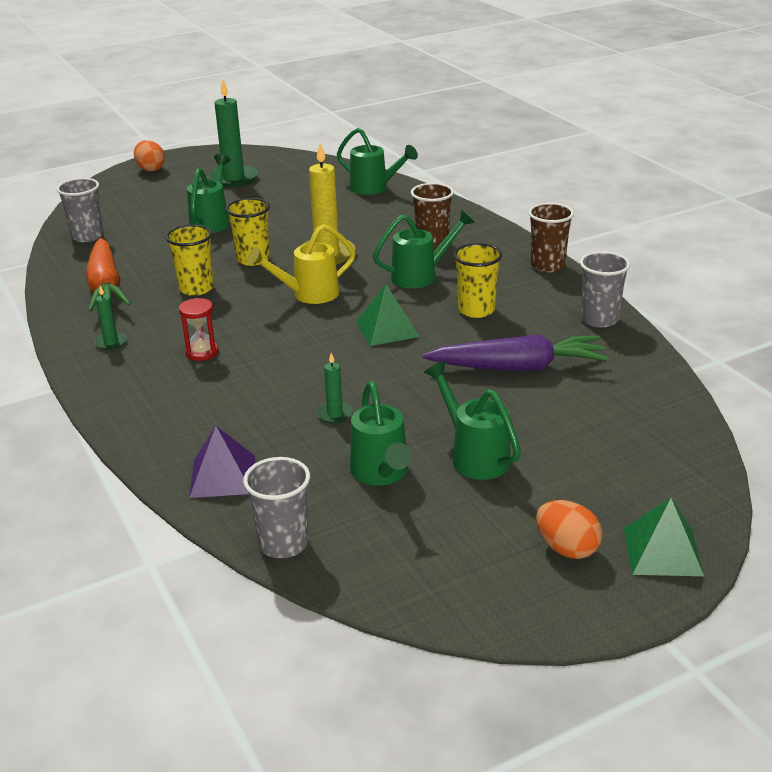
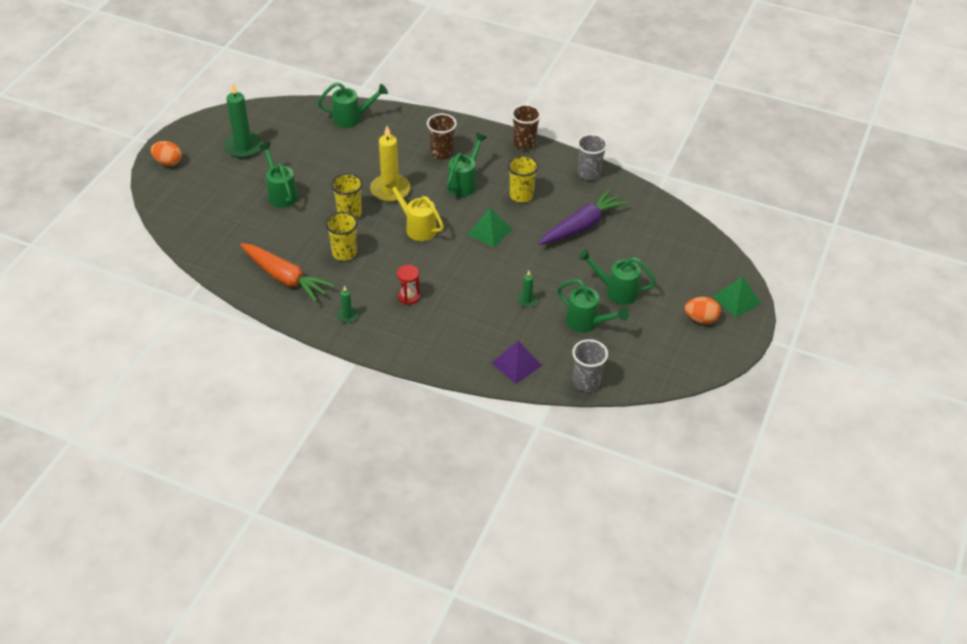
camera: 40 degrees left, 15 degrees up
grey cup [56,178,103,242] -> none
yellow watering can [247,224,355,304] -> yellow watering can turned 105 degrees clockwise [385,179,444,241]

